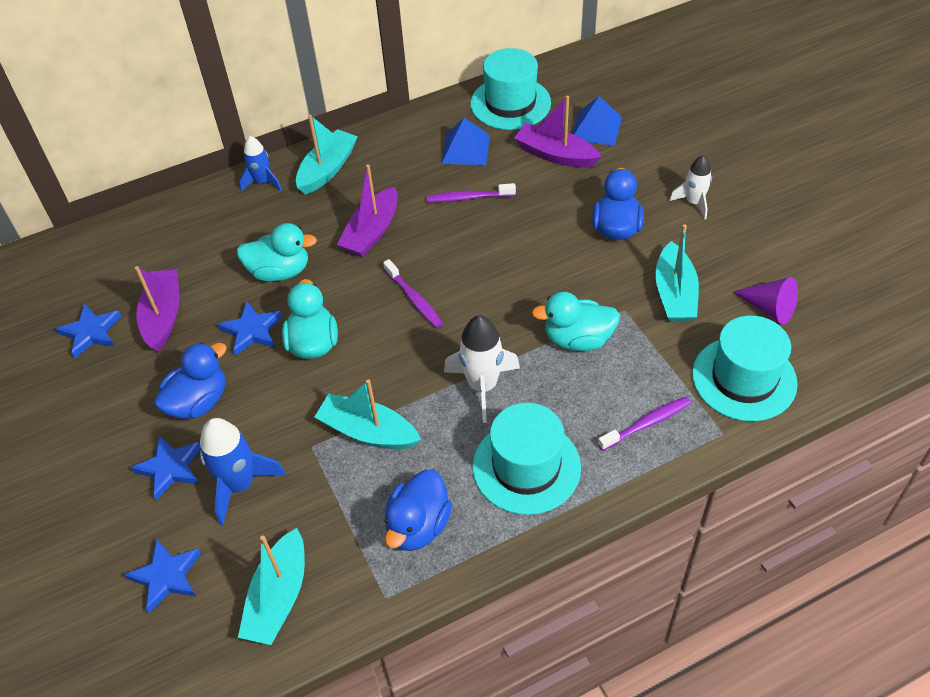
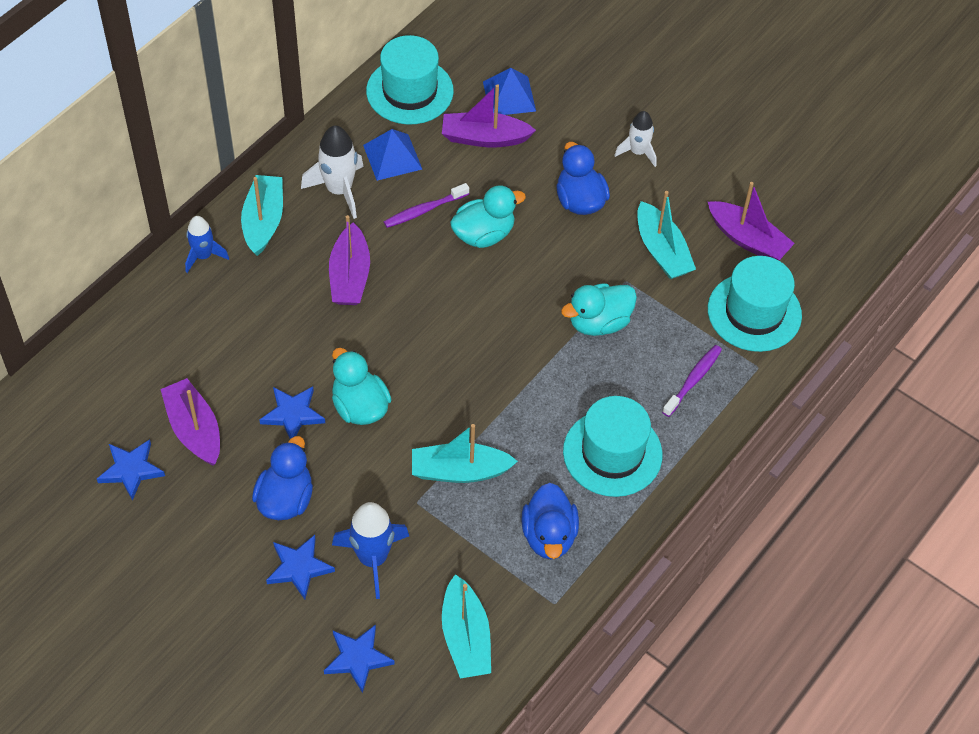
camera: 30 degrees left, 5 degrees up
turquoise duck [237,223,317,281] -> turquoise duck moved to [450,185,526,248]
purple toothbrush [383,259,443,328] -> none
white rocket [444,315,520,423] -> white rocket moved to [301,125,364,219]
purple cone [732,277,798,324] -> purple boat [708,182,795,260]

